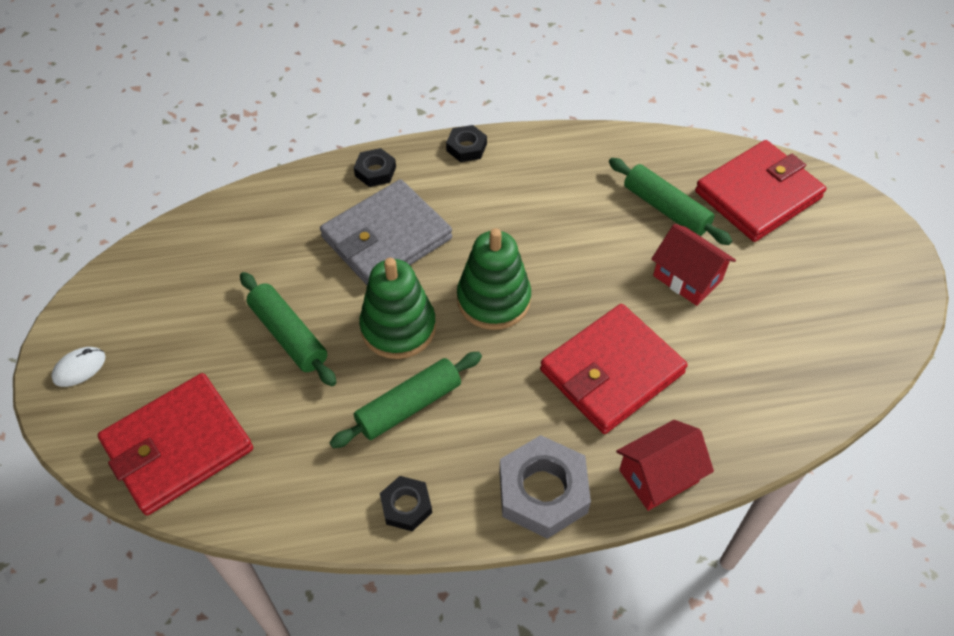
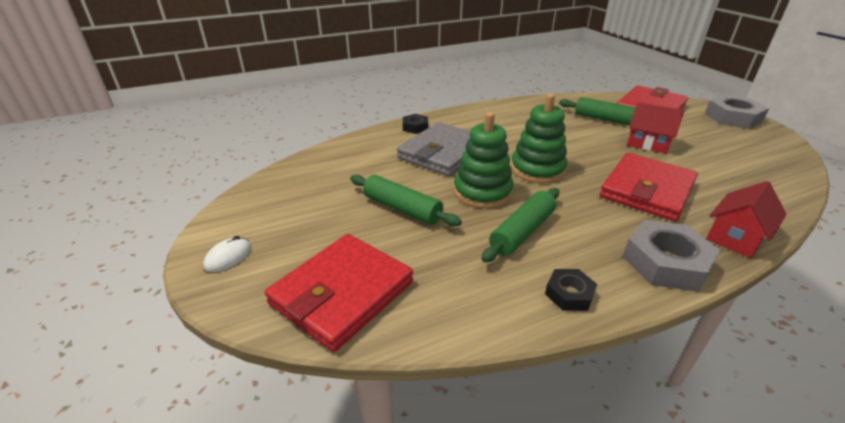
camera: 15 degrees left, 20 degrees down
black nut [446,125,487,162] -> none
none -> grey nut [705,95,769,129]

